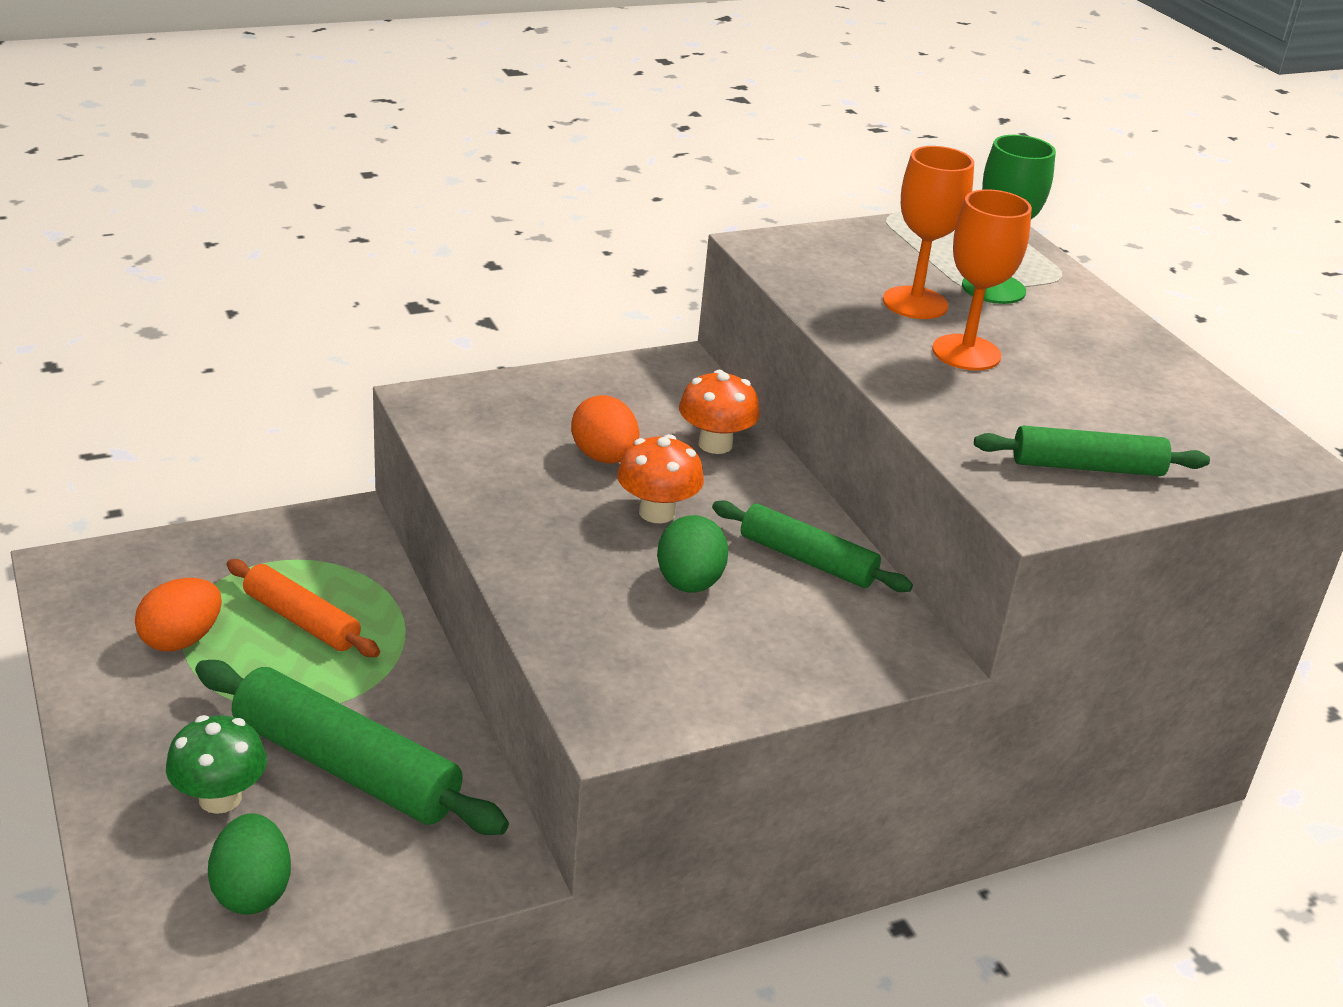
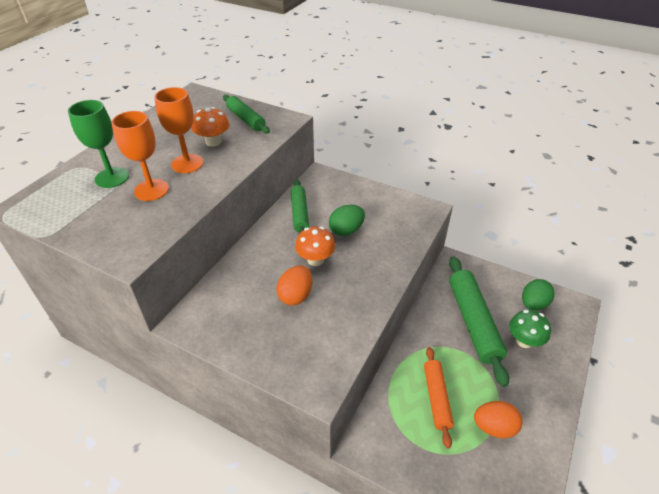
camera: 125 degrees left, 10 degrees up
orange mushroom [679,370,760,454] -> orange mushroom moved to [192,107,230,147]

